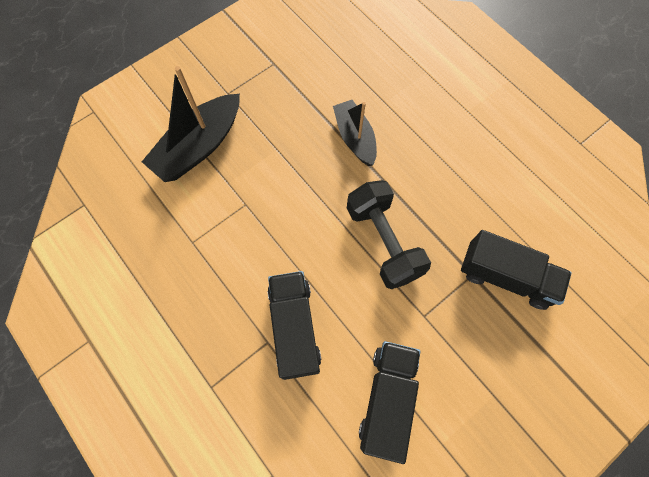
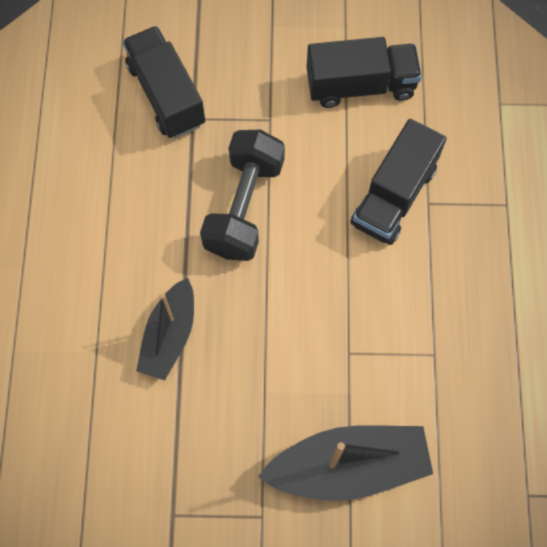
camera: 140 degrees left, 0 degrees up
black truck [359,341,421,464] -> black truck turned 150 degrees counterclockwise [307,37,422,108]

